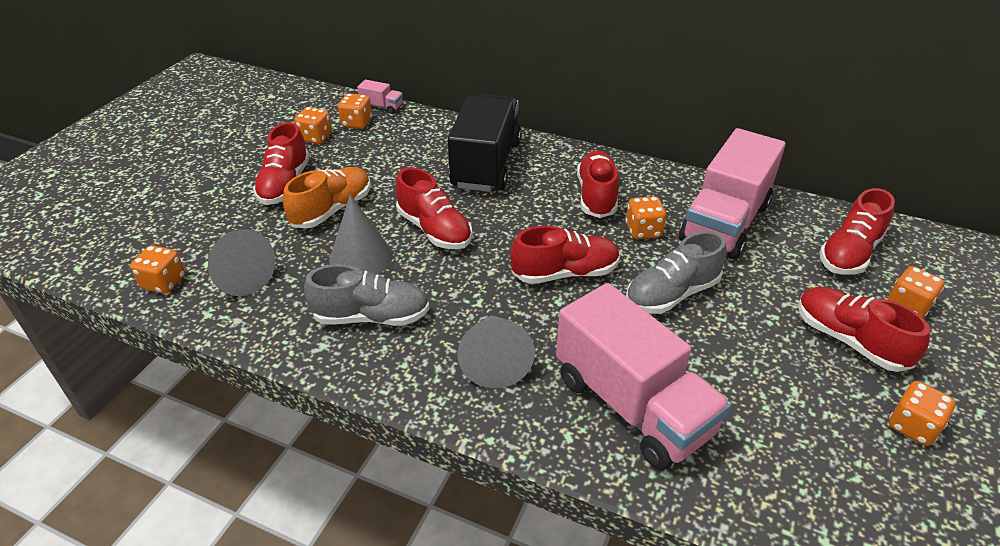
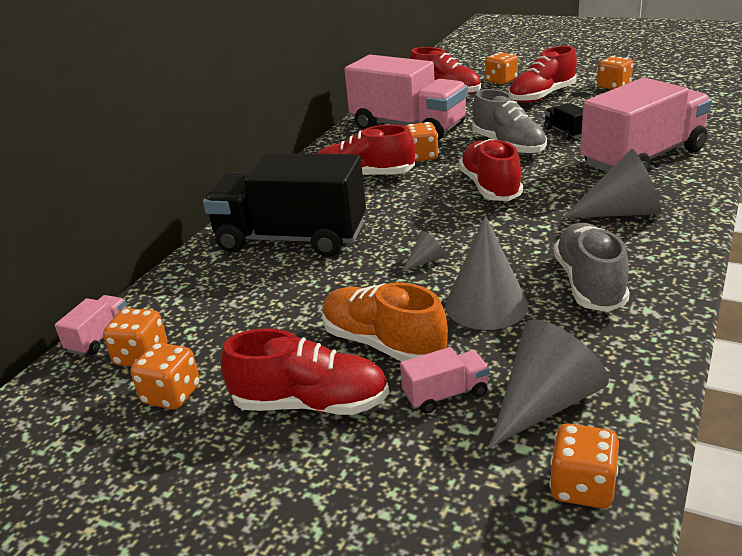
camera: 85 degrees left, 10 degrees down
red shoe [396,167,472,249] -> grey cone [403,231,445,271]
none -> pink truck [400,347,489,414]
none -> black truck [544,103,583,140]

